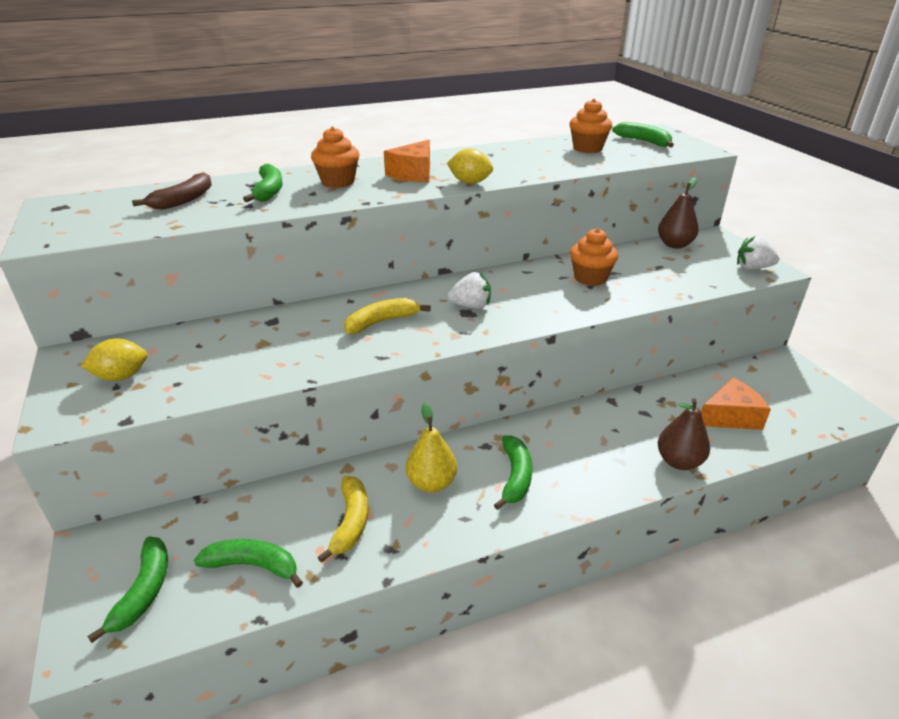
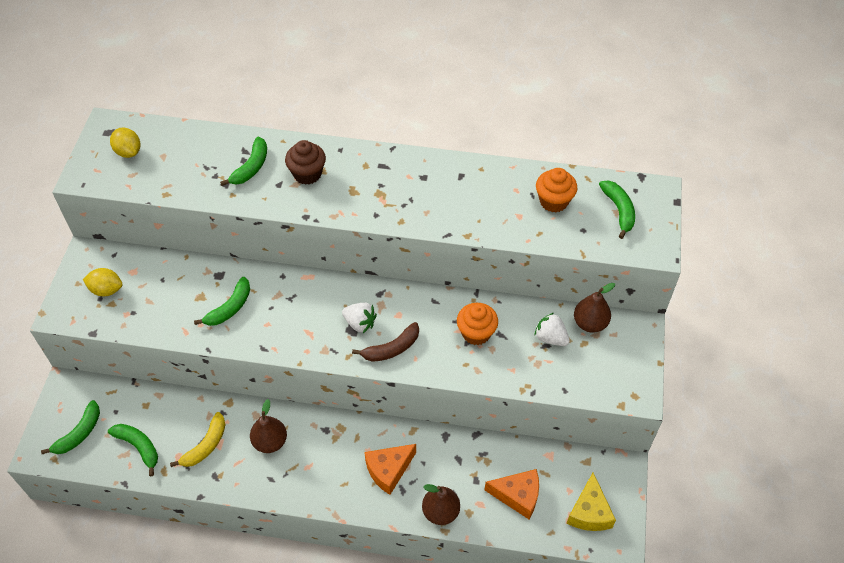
camera: 30 degrees right, 20 degrees up
brown banana [132,172,212,210] -> brown banana moved to [352,322,419,362]
orange cupcake [311,127,359,188] -> brown cupcake [285,140,326,185]
yellow banana [344,298,431,334] -> none
orange cheese [384,140,430,183] -> orange cheese moved to [364,444,416,495]
yellow pear [406,403,457,493] -> brown pear [250,399,287,453]
yellow lemon [447,148,493,184] -> yellow lemon moved to [110,127,140,158]
green banana [494,436,532,510] -> green banana moved to [194,277,250,326]
white strawberry [737,236,779,270] -> white strawberry moved to [534,313,570,346]
none -> yellow cheese [567,473,616,531]

